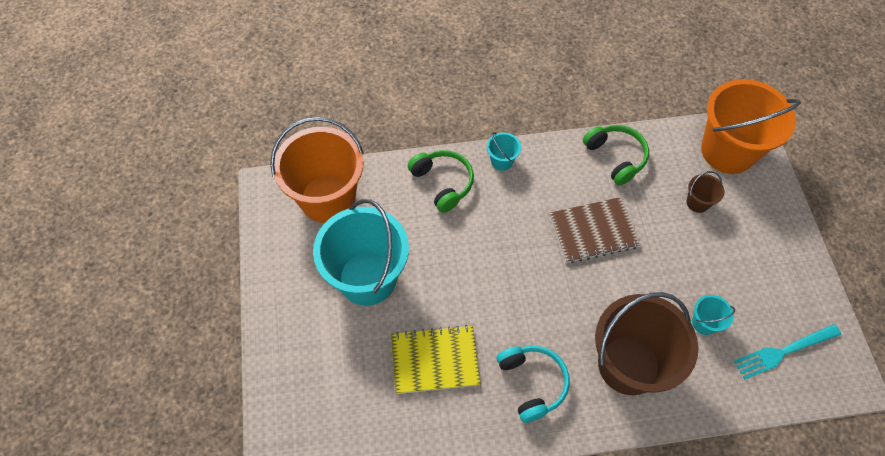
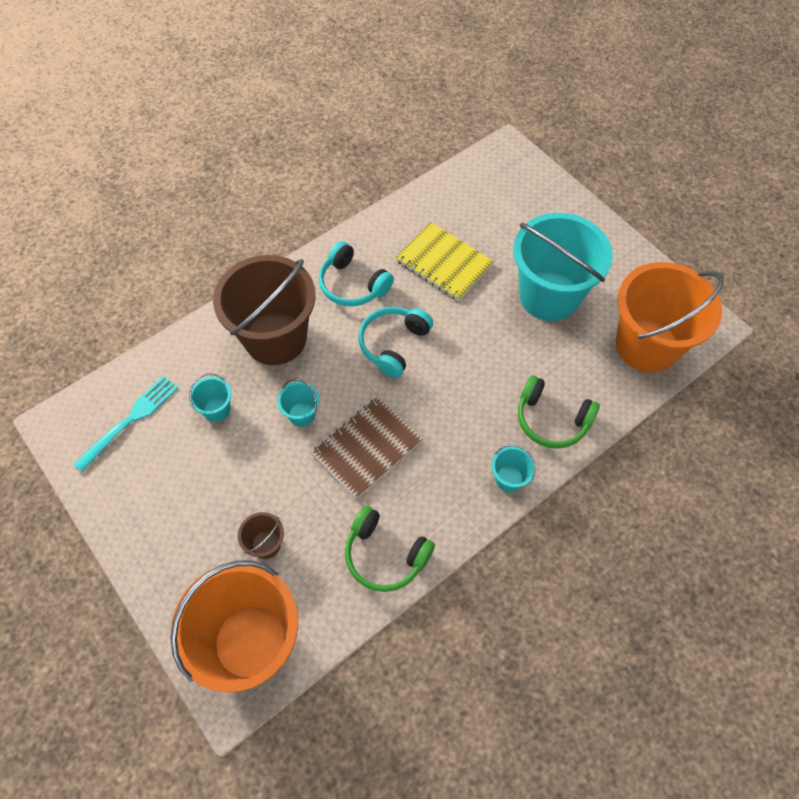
camera: 150 degrees right, 0 degrees up
yellow notebook [391,325,481,394] -> yellow notebook turned 75 degrees clockwise [395,222,494,301]
none -> turquoise bucket [277,378,320,427]
none -> turquoise headphones [358,307,433,378]

